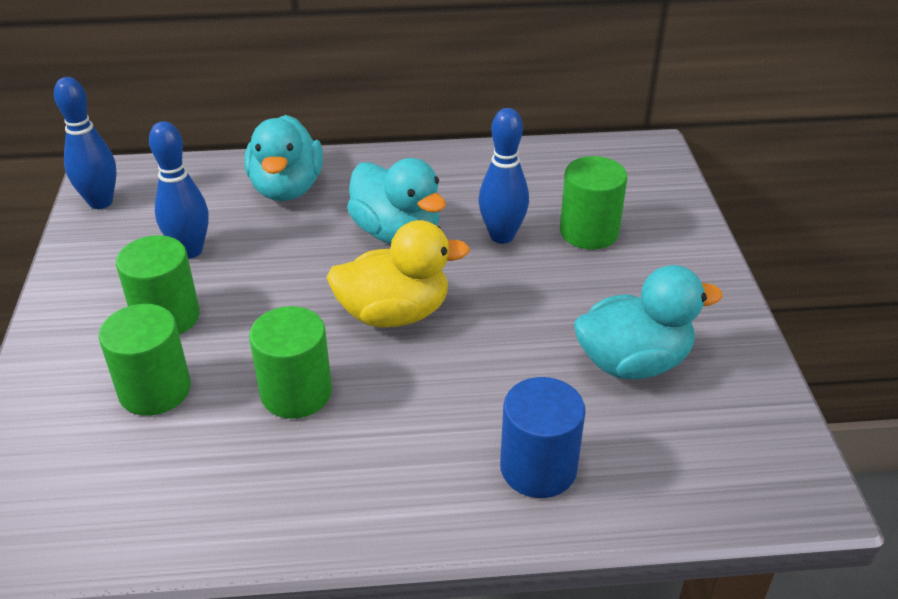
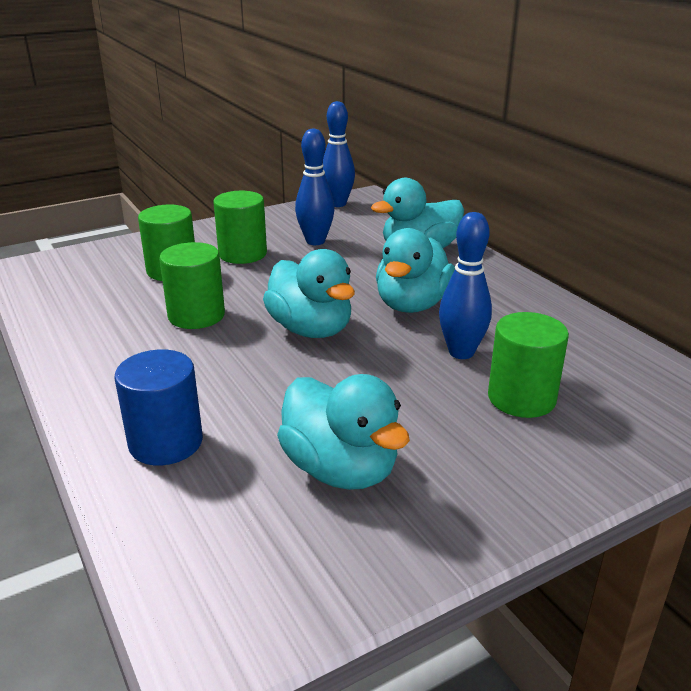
camera: 65 degrees right, 10 degrees down
yellow duck [326,220,470,327] -> turquoise duck [263,249,355,338]

